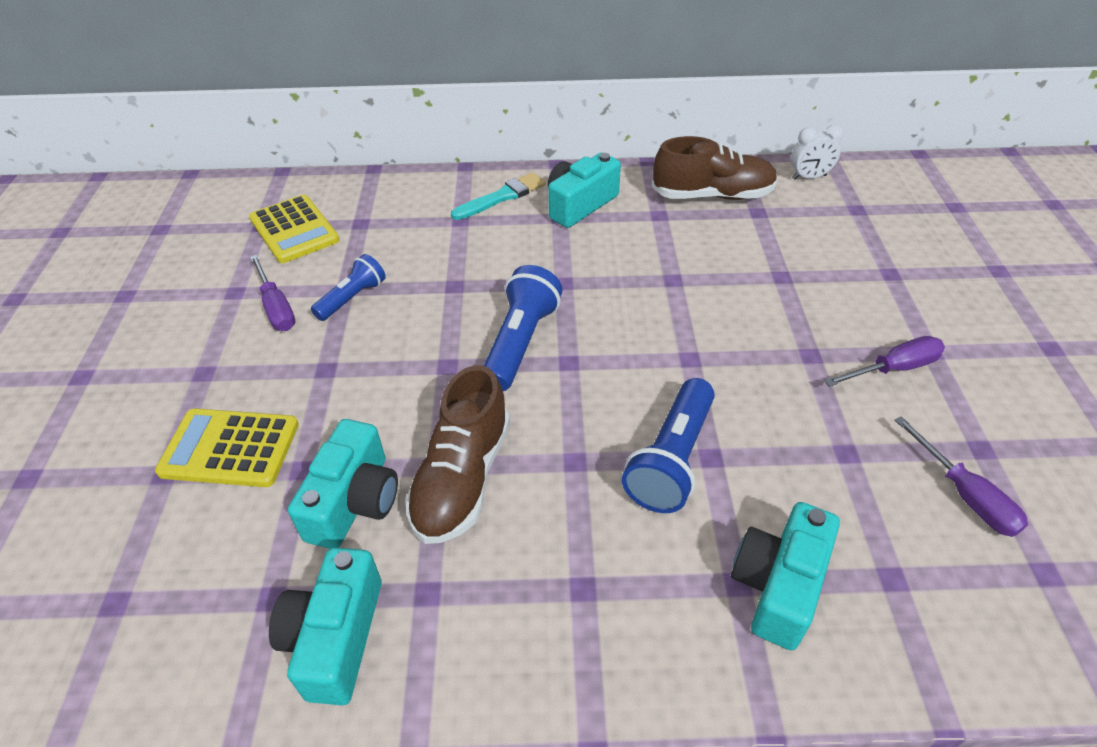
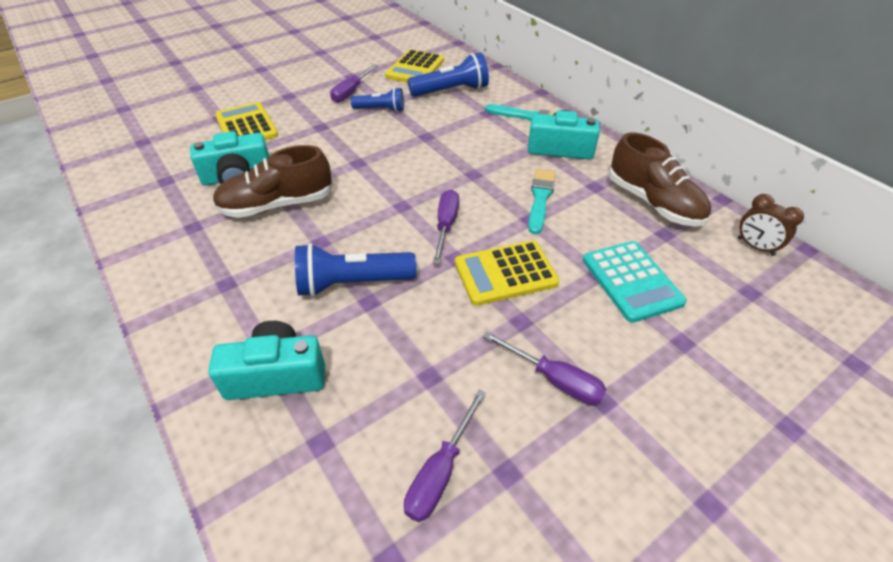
camera: 55 degrees right, 0 degrees up
turquoise camera [269,547,382,705] -> none
blue flashlight [484,265,562,391] -> blue flashlight moved to [408,52,489,97]
white clock [791,124,844,180] -> brown clock [738,194,804,256]
none -> purple screwdriver [433,190,459,264]
none -> yellow calculator [455,240,559,306]
none -> turquoise brush [528,169,556,234]
none -> turquoise calculator [583,241,687,323]

